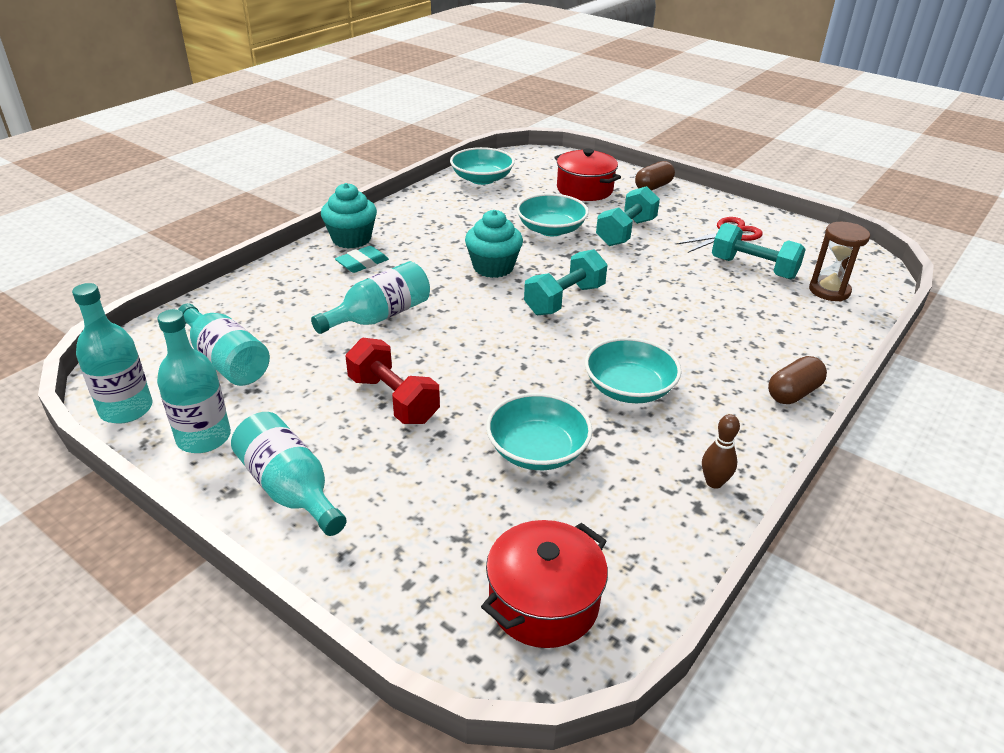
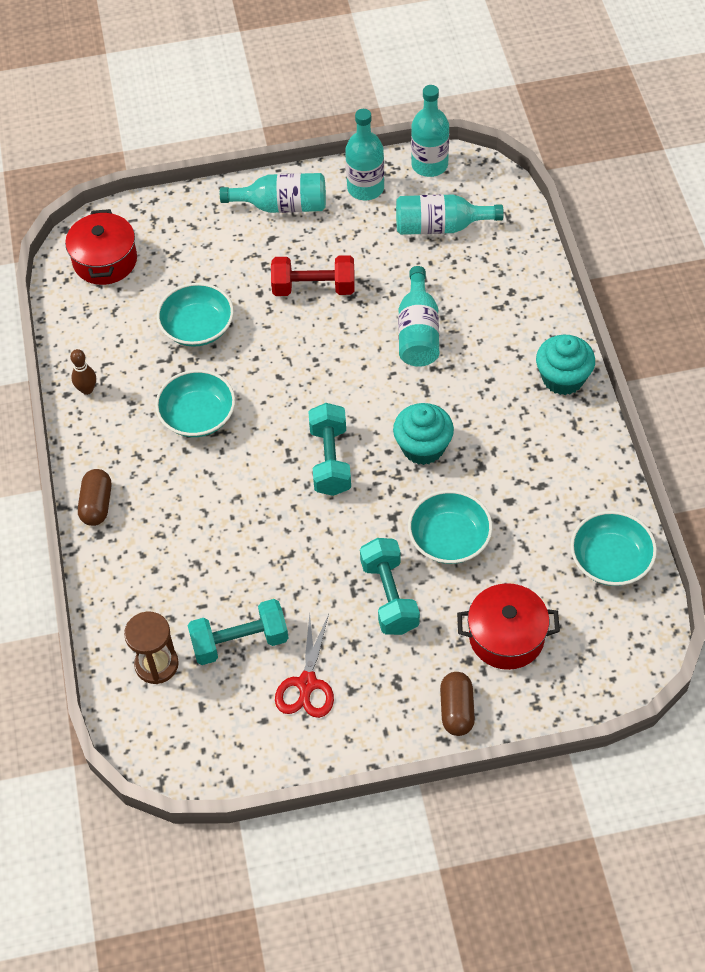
camera: 135 degrees right, 20 degrees up
turquoise eraser [335,246,389,273] -> none

